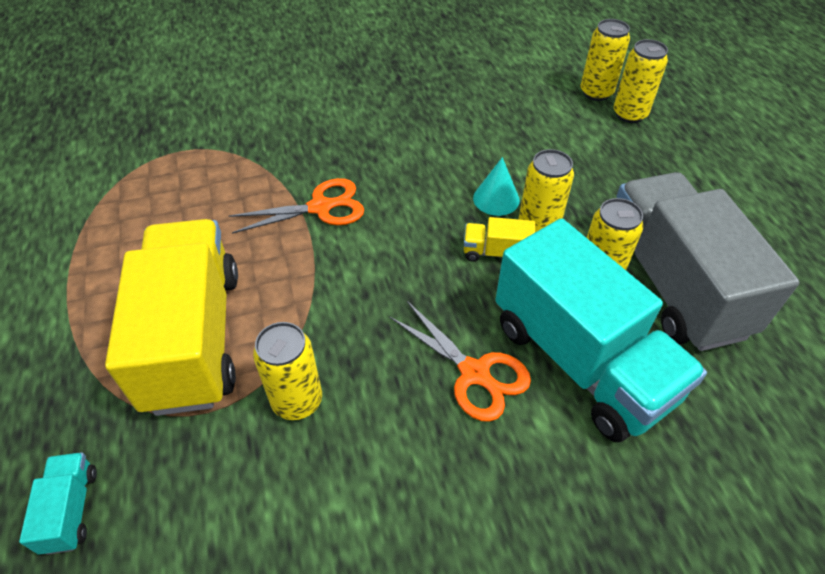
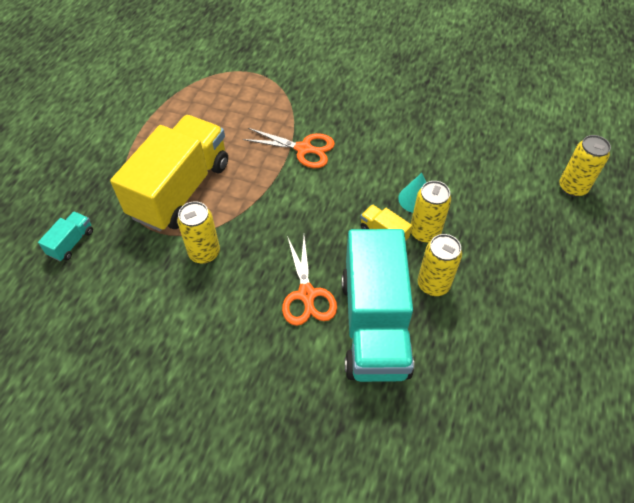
camera: 35 degrees right, 5 degrees up
yellow can [581,19,630,101] -> none
grey truck [617,172,799,351] -> none

